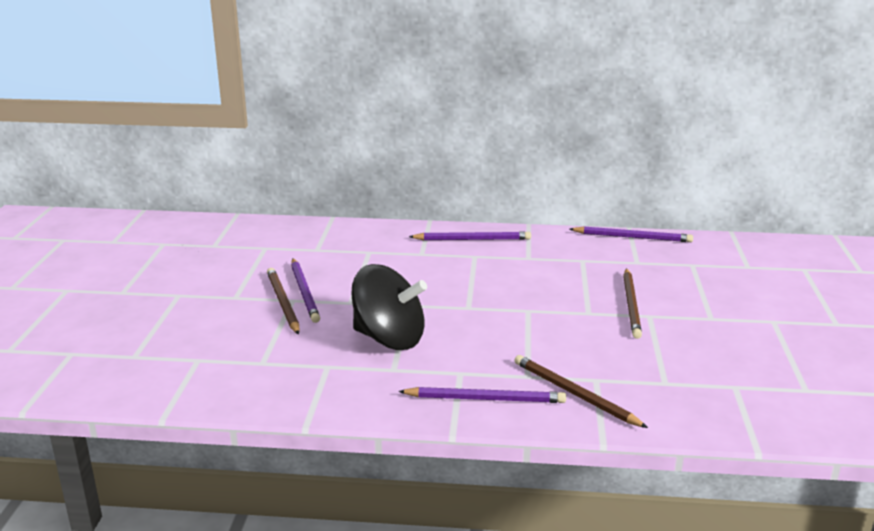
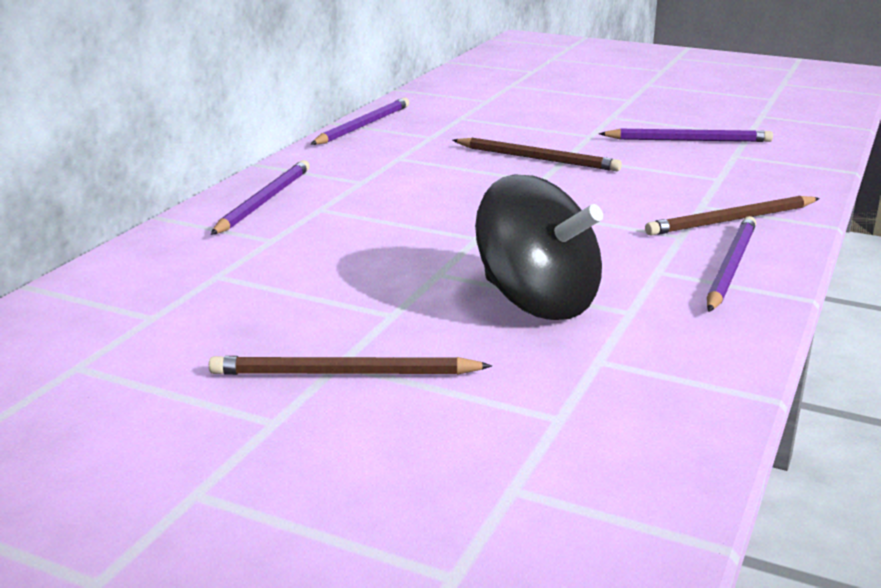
camera: 70 degrees left, 0 degrees up
purple pencil [291,258,320,323] -> purple pencil moved to [599,129,773,142]
black spinning top [352,264,427,350] -> black spinning top turned 90 degrees clockwise [475,174,603,320]

